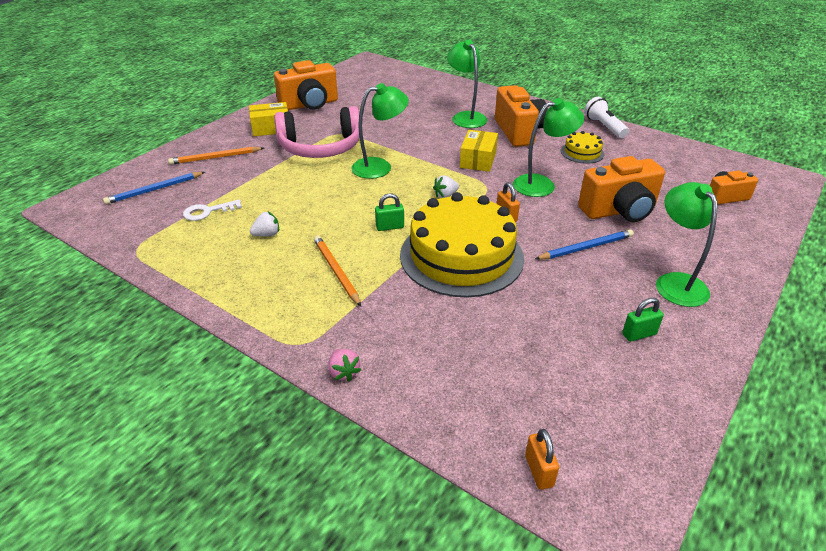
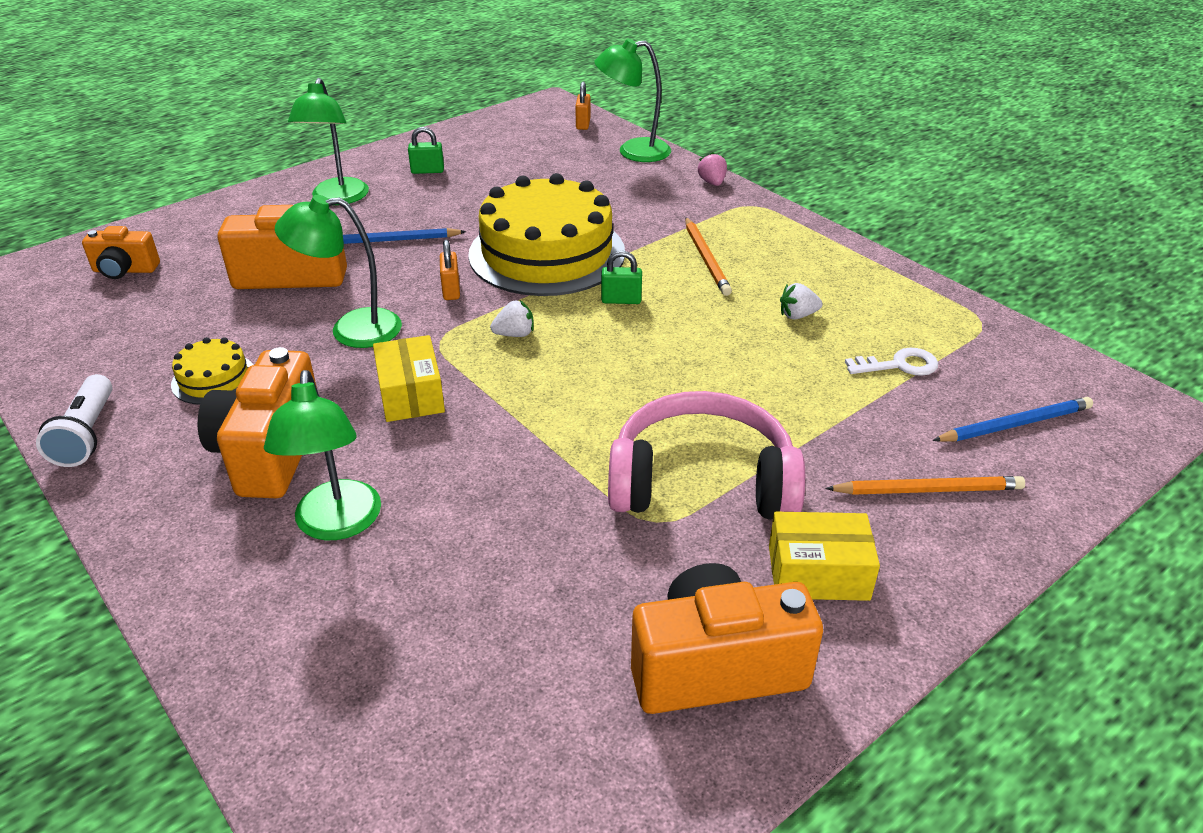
camera: 165 degrees left, 0 degrees up
green lamp [351,83,409,179] -> green lamp moved to [594,38,671,162]
yellow box [460,130,498,172] -> yellow box turned 45 degrees counterclockwise [373,335,445,422]

